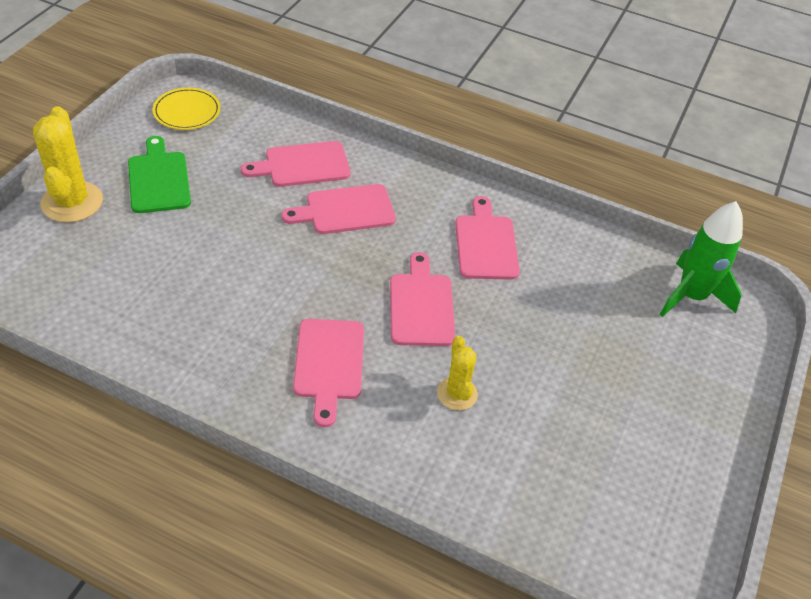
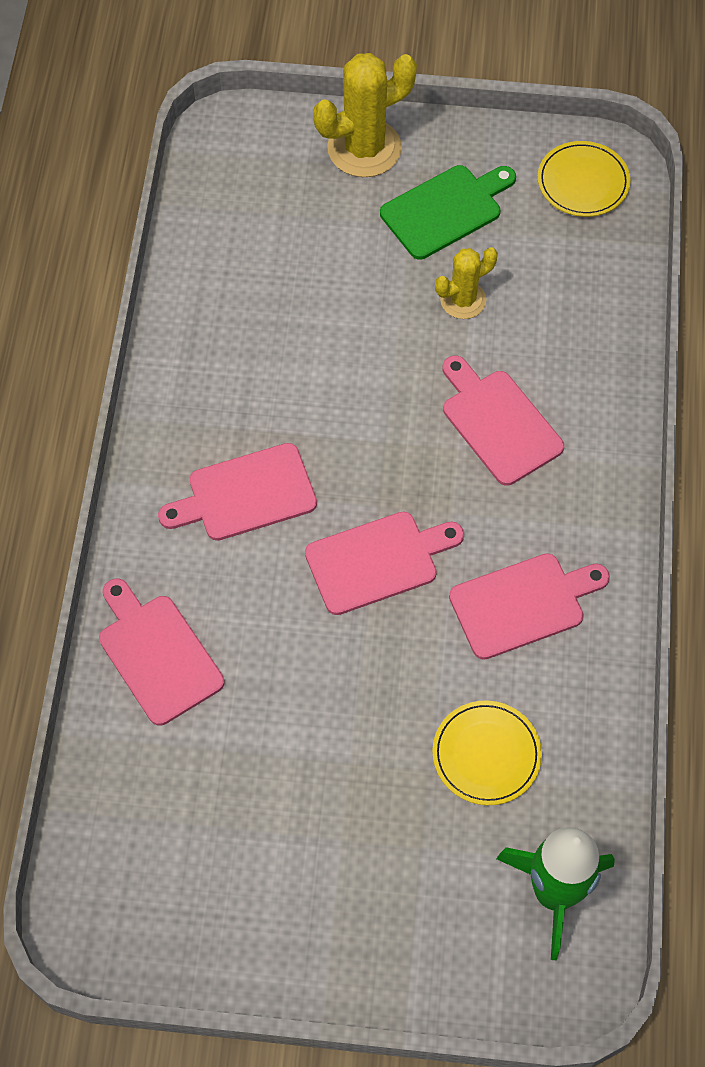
camera: 75 degrees right, 15 degrees up
pink cutting board [241,141,351,187] -> pink cutting board moved to [99,579,224,726]
yellow cactus [437,336,478,410] -> yellow cactus moved to [435,247,498,319]
none -> yellow plate [432,701,542,805]

